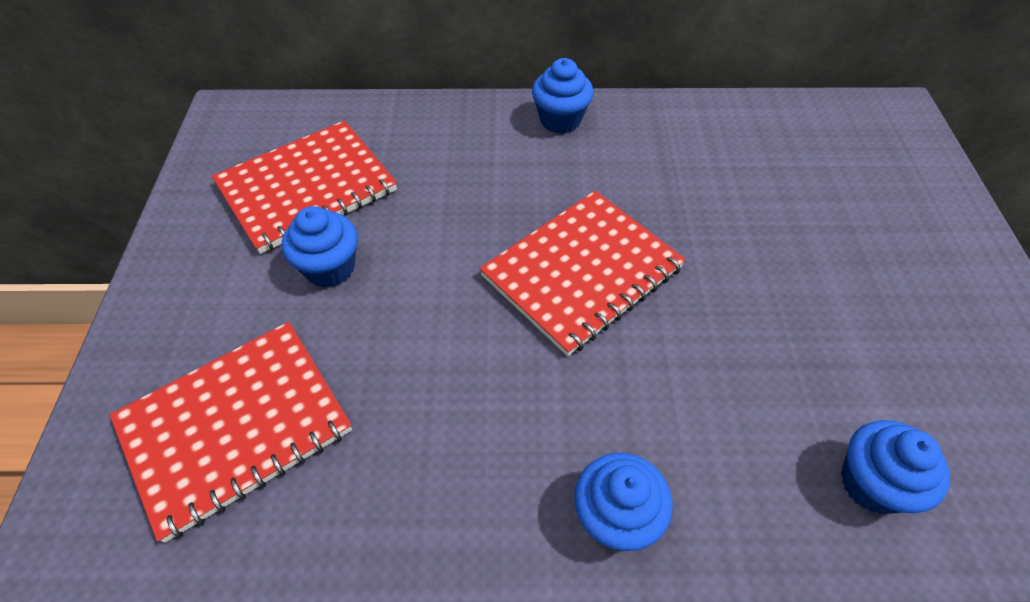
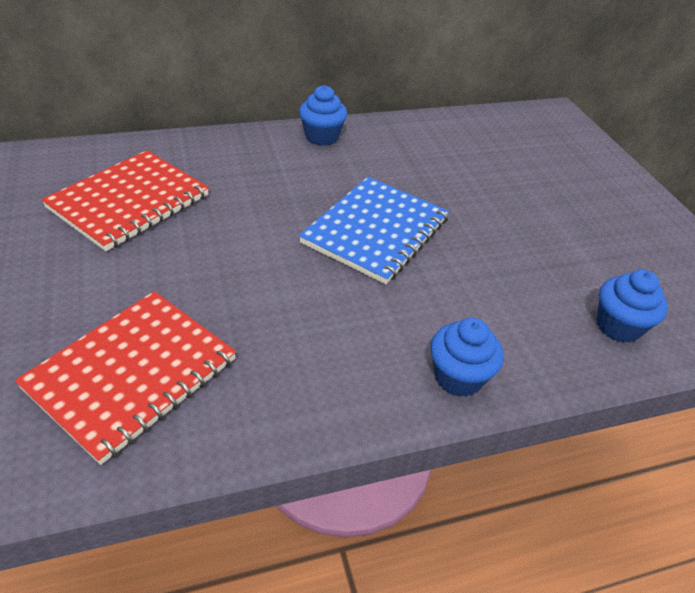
camera: 20 degrees left, 10 degrees down
blue cupcake [282,206,358,288] -> none
red notebook [479,191,686,356] -> blue notebook [299,177,449,284]

